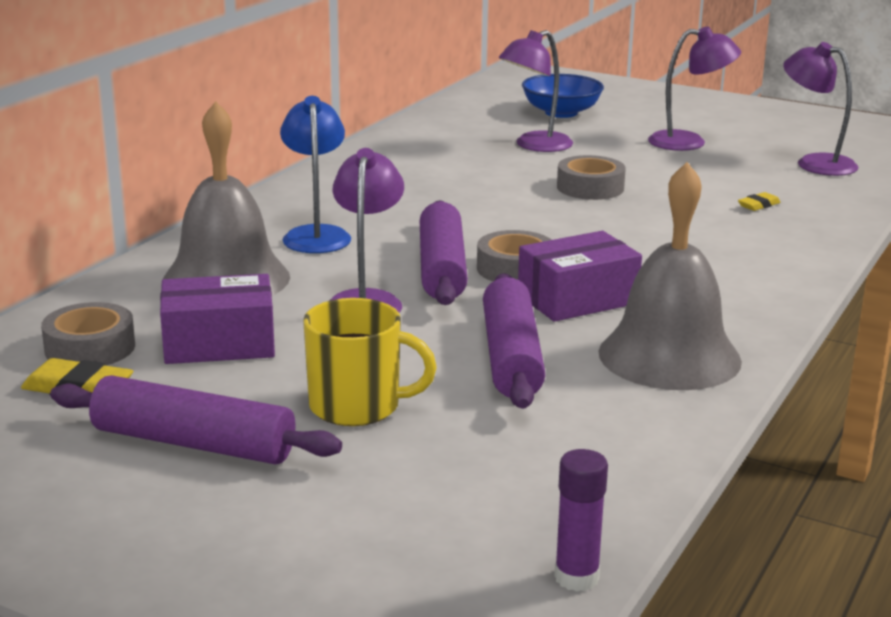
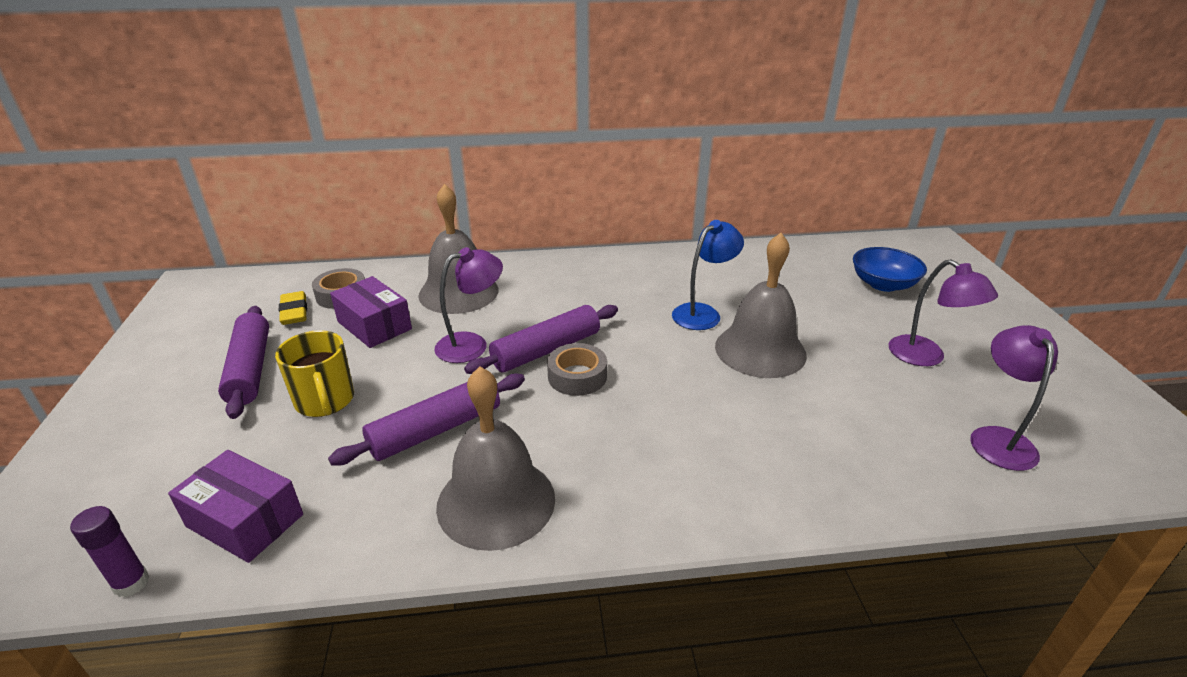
camera: 55 degrees right, 10 degrees up
blue lamp [280,96,351,253] -> blue lamp moved to [672,220,744,330]
purple lamp [499,30,573,152] -> none
purple box [518,231,642,322] -> purple box moved to [168,450,303,563]
grey tape [557,155,626,200] -> grey bell [715,233,807,378]
yellow eraser [738,192,781,211] -> none

